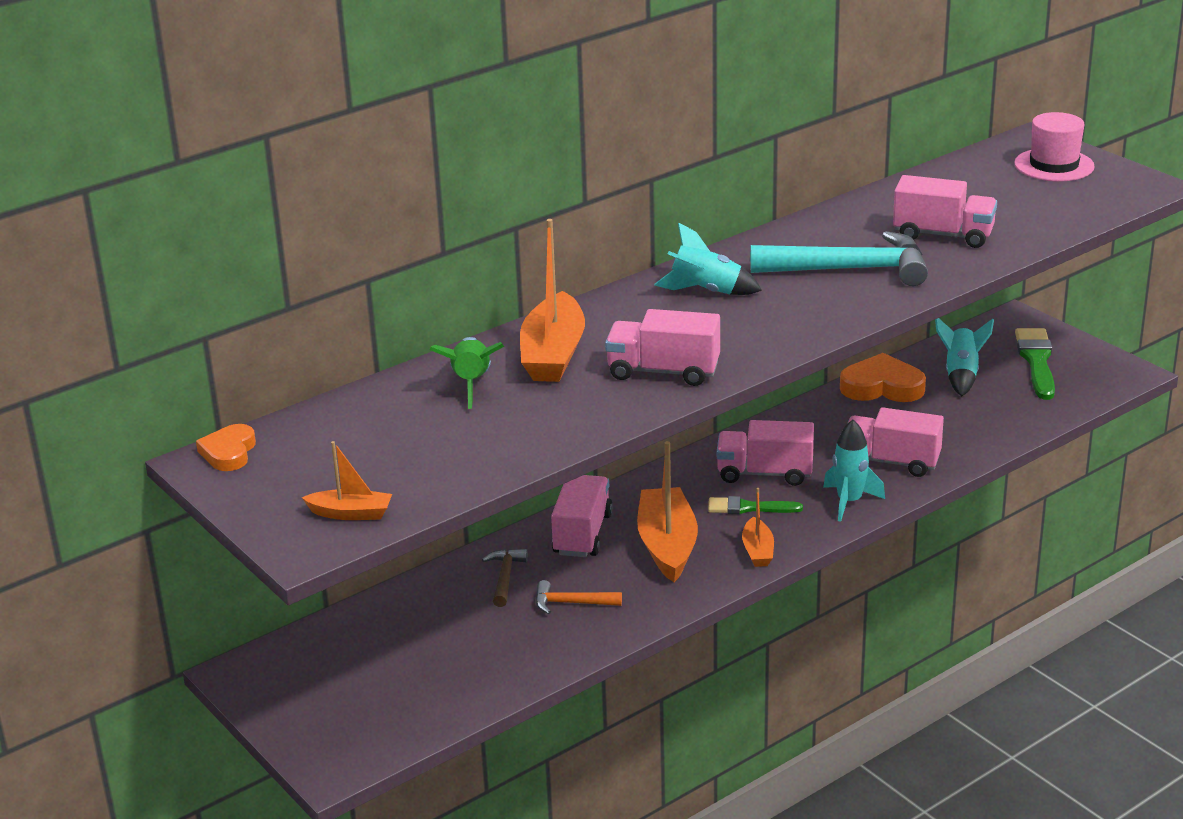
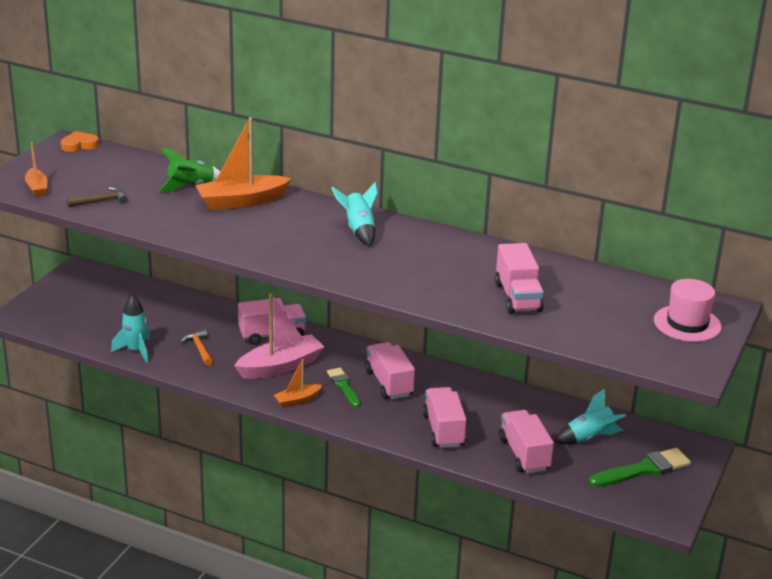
camera: 60 degrees right, 0 degrees up
brown hammer [482,549,528,607] -> brown hammer moved to [67,187,128,207]
pink truck [605,309,720,386] -> pink truck moved to [499,410,554,473]
orange boat [637,441,698,582] -> pink boat [234,293,324,379]
turquoise hammer [750,231,928,286] -> none
turquoise rocket [823,420,885,522] -> turquoise rocket moved to [111,295,151,363]
orange heart [840,353,926,402] -> none

